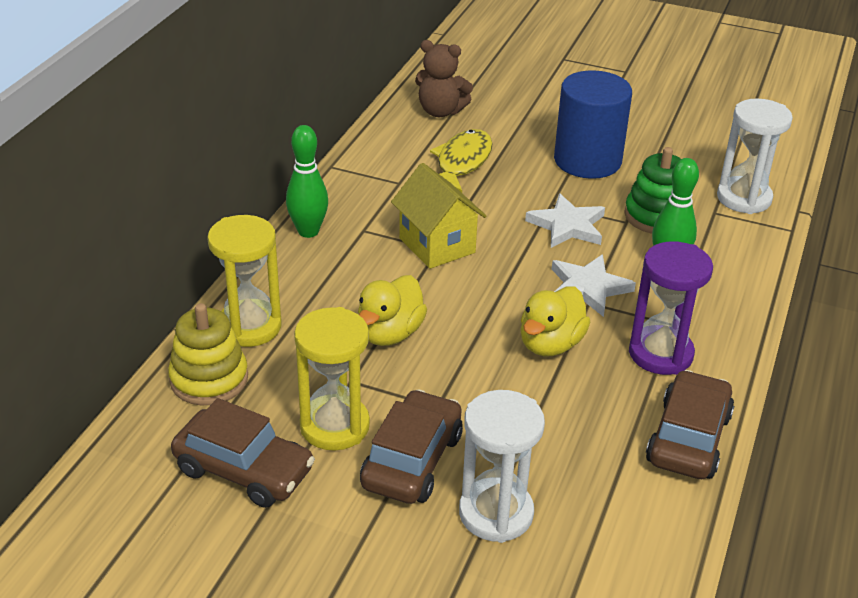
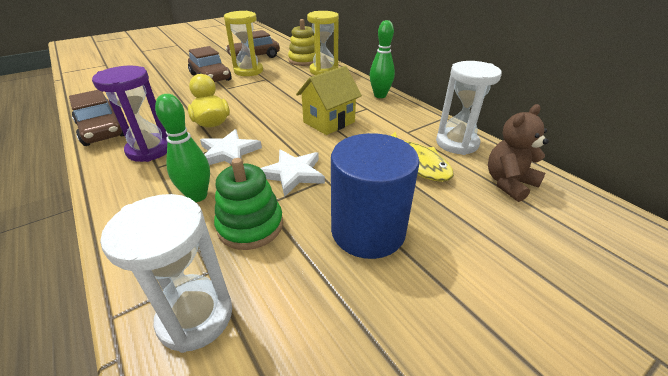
camera: 125 degrees right, 0 degrees up
yellow duck [358,275,427,346] -> none
yellow house [391,163,486,269] -> yellow house turned 45 degrees counterclockwise [296,66,362,135]
white hourglass [459,390,545,543] -> white hourglass moved to [436,61,502,155]

